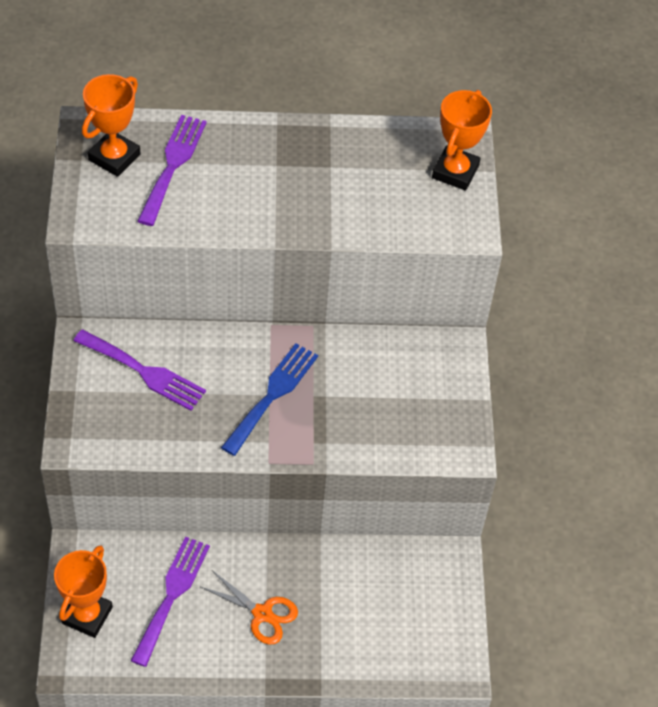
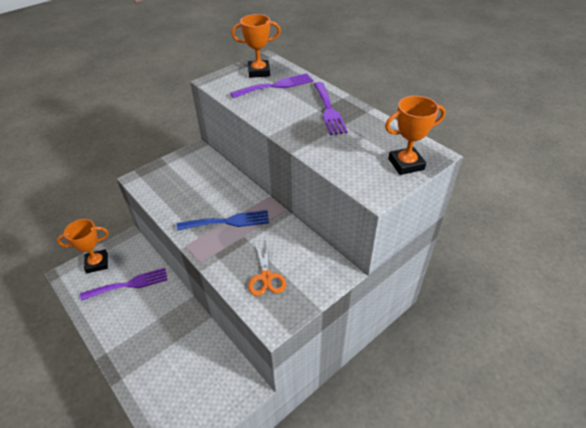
camera: 55 degrees right, 10 degrees down
purple fork [73,329,206,411] -> purple fork moved to [314,82,348,135]
orange scissors [201,570,298,645] -> orange scissors moved to [248,240,286,296]

